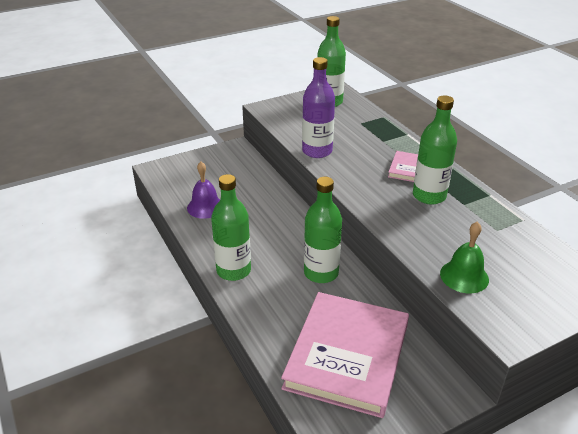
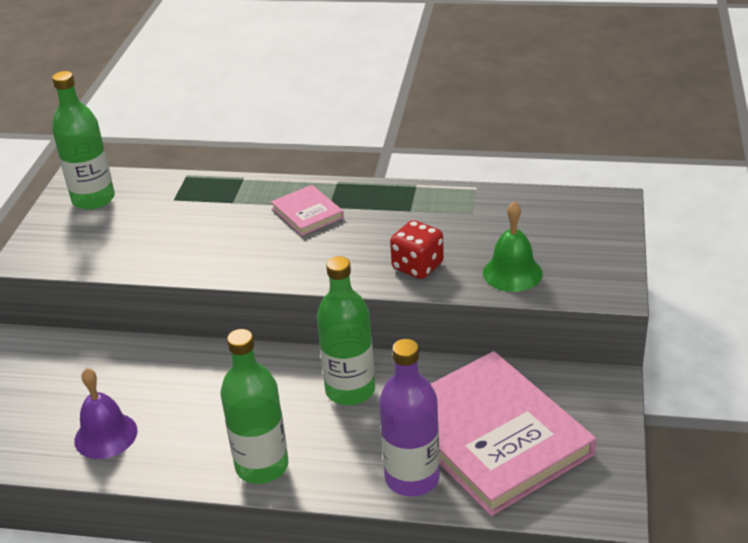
camera: 50 degrees left, 0 degrees up
purple bottle [302,57,335,158] -> purple bottle moved to [379,339,440,497]
green bottle [413,95,457,205] -> none
none -> red dice [390,220,444,279]

